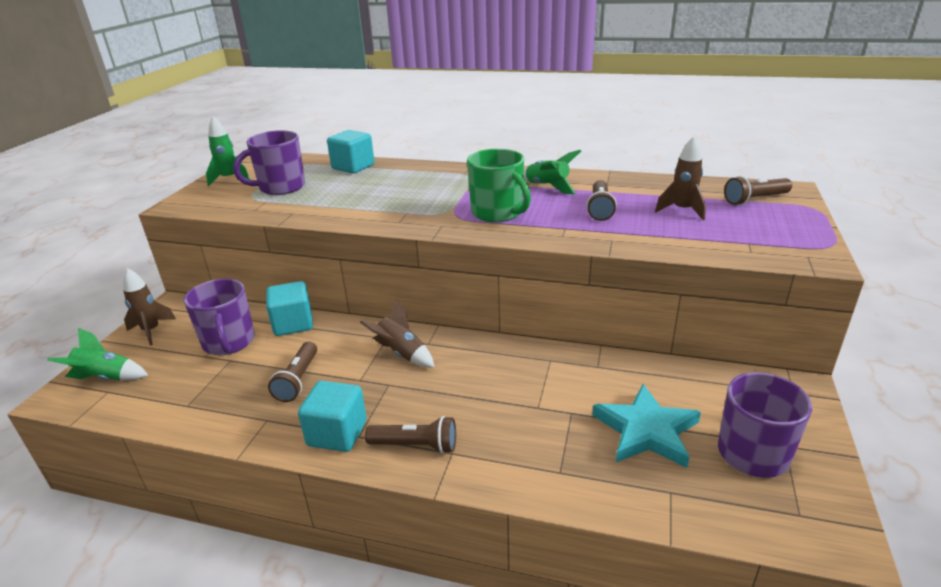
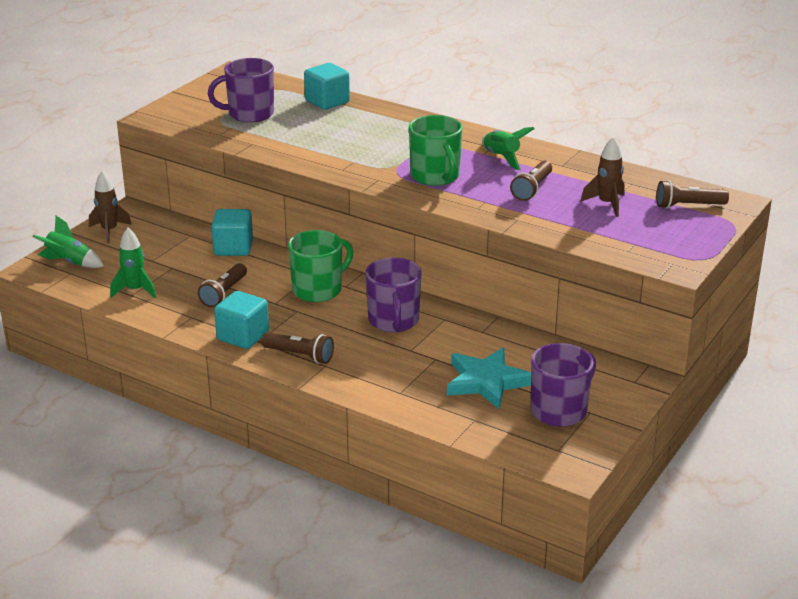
camera: 15 degrees right, 0 degrees up
purple mug [184,279,255,355] -> purple mug moved to [366,257,422,332]
green rocket [206,116,250,186] -> green rocket moved to [110,228,156,298]
brown rocket [360,299,435,368] -> green mug [288,230,353,302]

